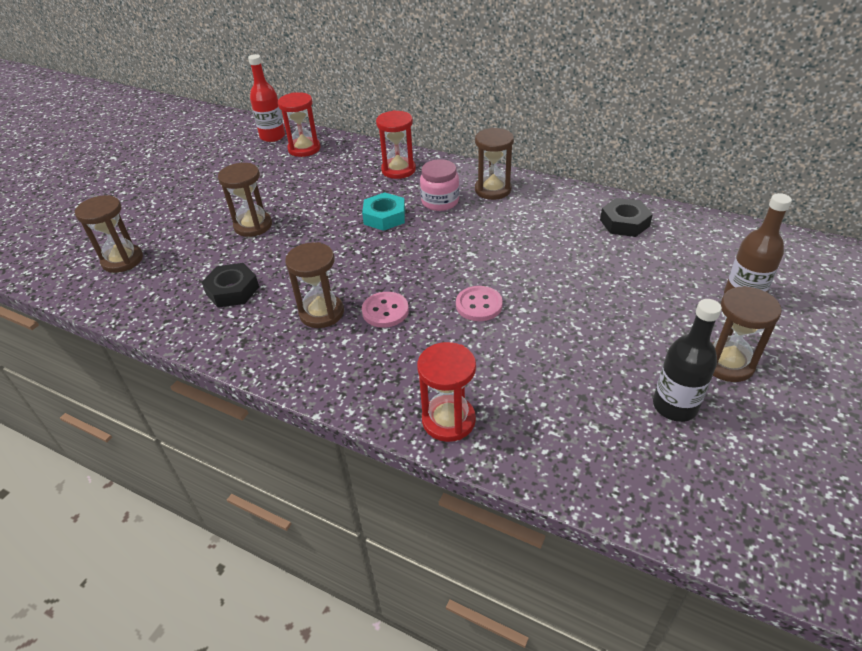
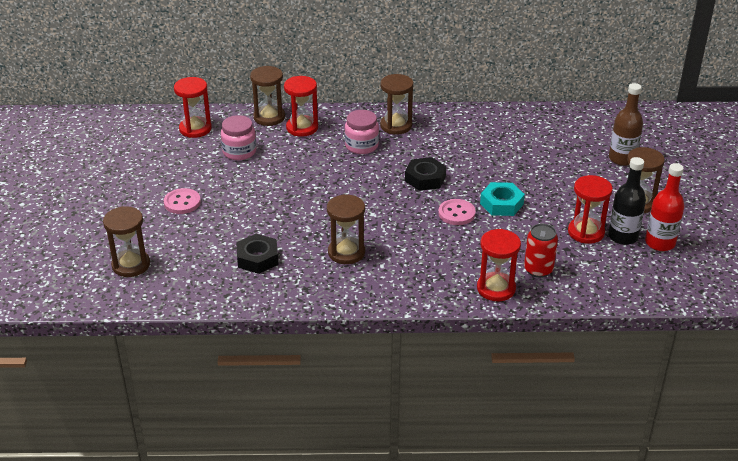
camera: 30 degrees left, 5 degrees down
brown hourglass [218,163,272,237] -> brown hourglass moved to [250,66,285,126]
red bottle [248,54,285,142] -> red bottle moved to [645,163,684,251]
turquoise nut [362,192,405,231] -> turquoise nut moved to [480,182,525,216]
pink button [362,292,409,328] -> pink button moved to [164,188,201,214]
black nut [600,198,653,237] -> black nut moved to [405,157,446,191]
none -> pink jar [221,115,256,160]
none -> red can [524,224,558,278]
none -> red hourglass [568,175,613,244]

